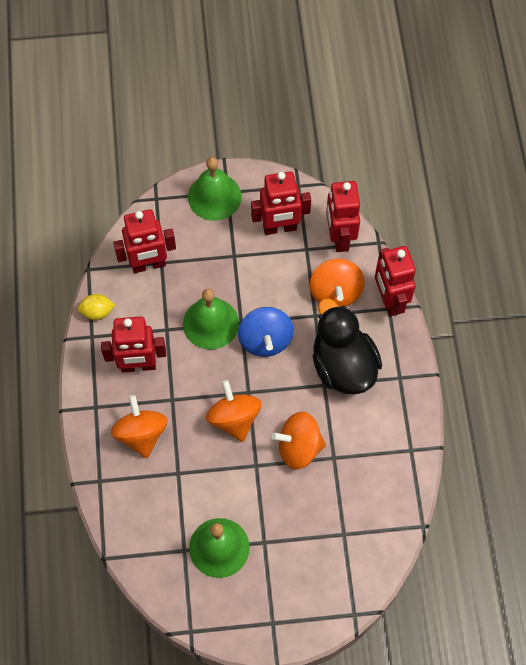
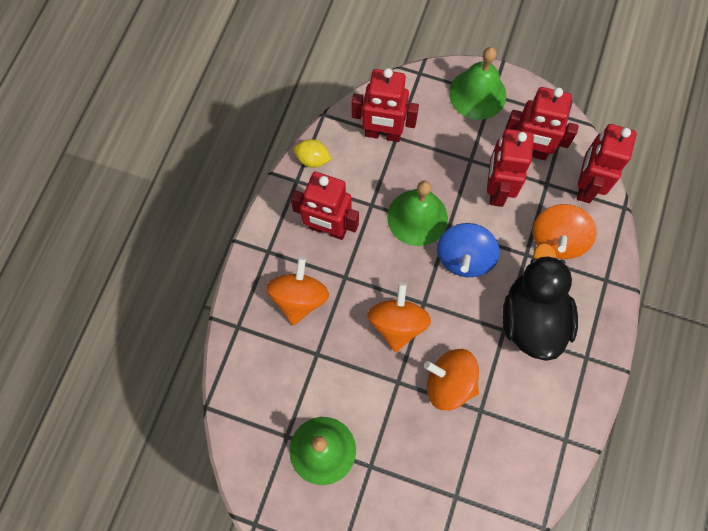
camera: 25 degrees right, 5 degrees up
red robot [375,246,416,317] -> red robot moved to [487,129,534,207]

